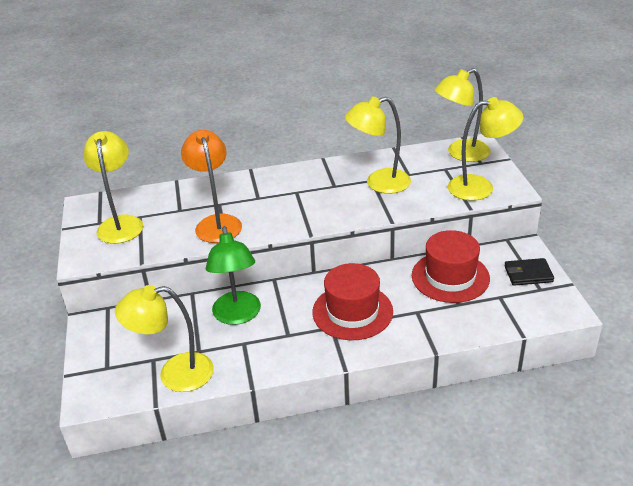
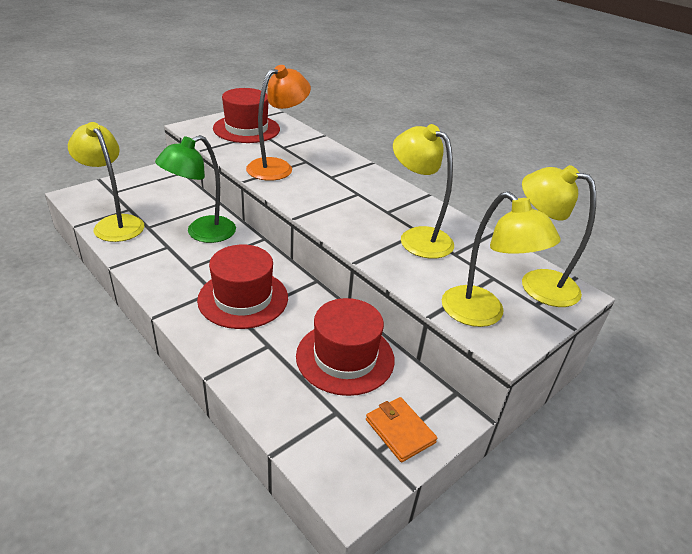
camera: 55 degrees right, 0 degrees up
yellow lamp [83,131,143,244] -> red hat [213,88,280,143]
black wallet [504,258,554,286] -> orange wallet [366,397,437,462]

